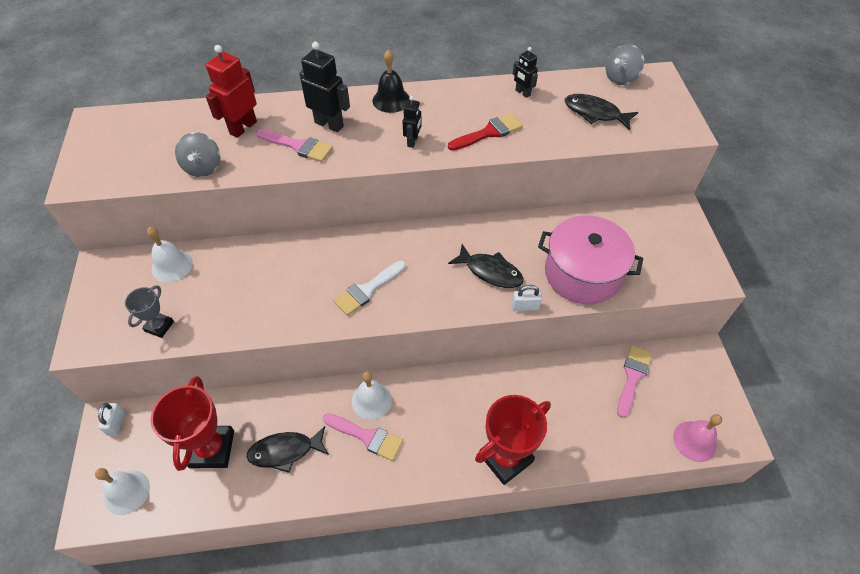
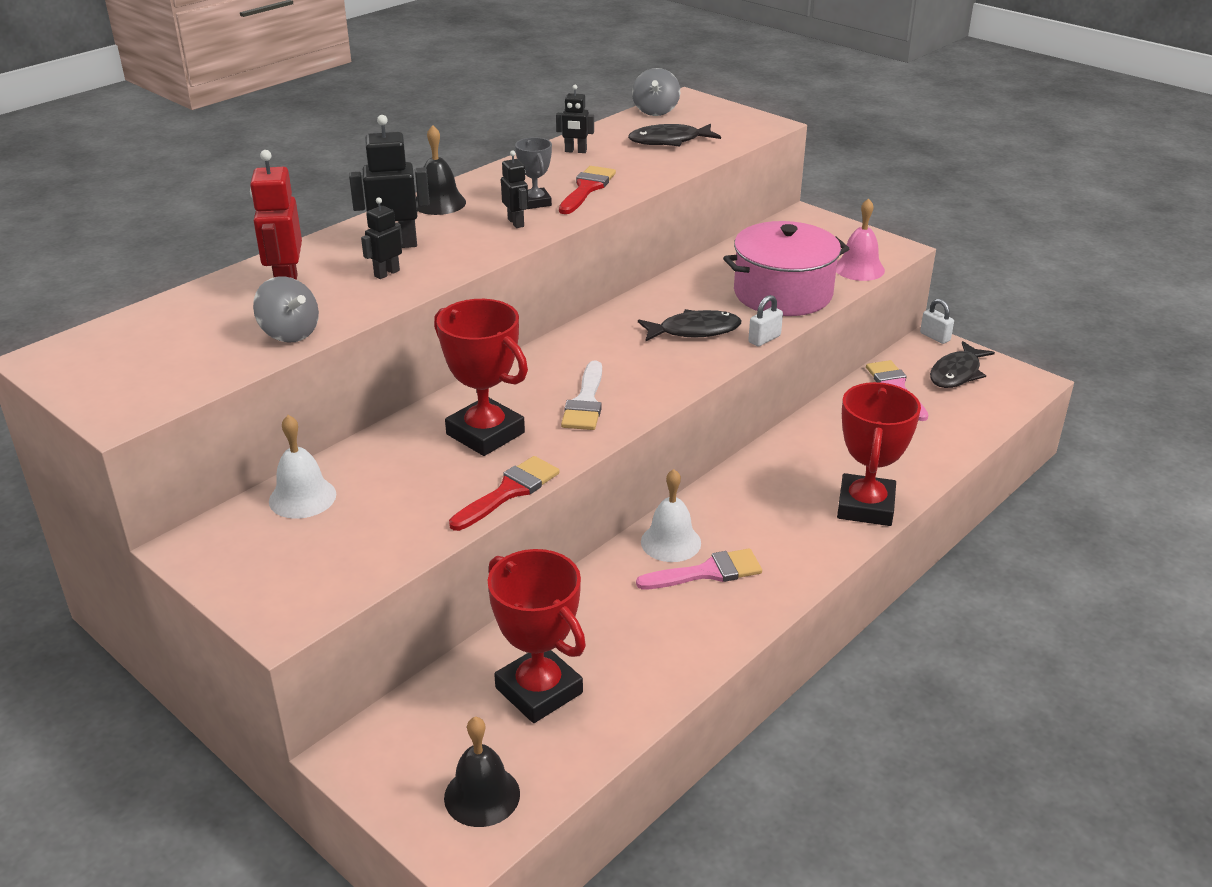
camera: 40 degrees left, 20 degrees down
white bell [95,468,150,515] -> black bell [444,717,520,827]
white padlock [98,403,125,436] -> white padlock moved to [920,299,954,344]
grey trophy [125,285,174,338] -> grey trophy moved to [515,137,552,209]
black fish [246,426,329,473] -> black fish moved to [930,341,995,388]
pink brush [256,129,333,162] -> black robot [361,197,403,279]
pink bell [673,414,722,462] -> pink bell moved to [836,198,885,281]
none -> red trophy [434,299,528,456]
none -> red brush [449,456,559,531]

